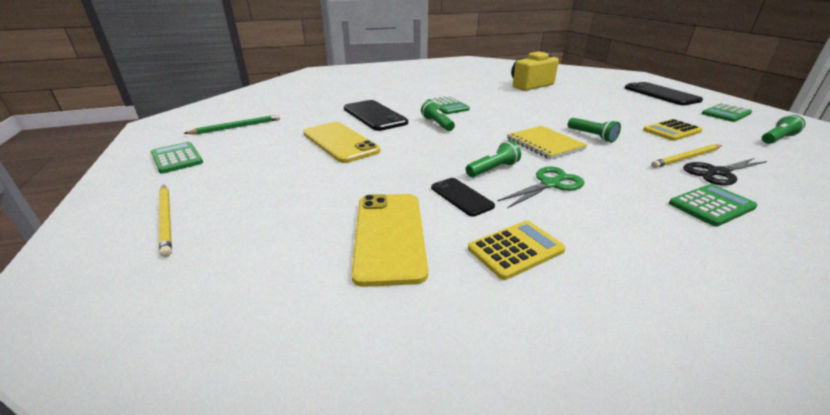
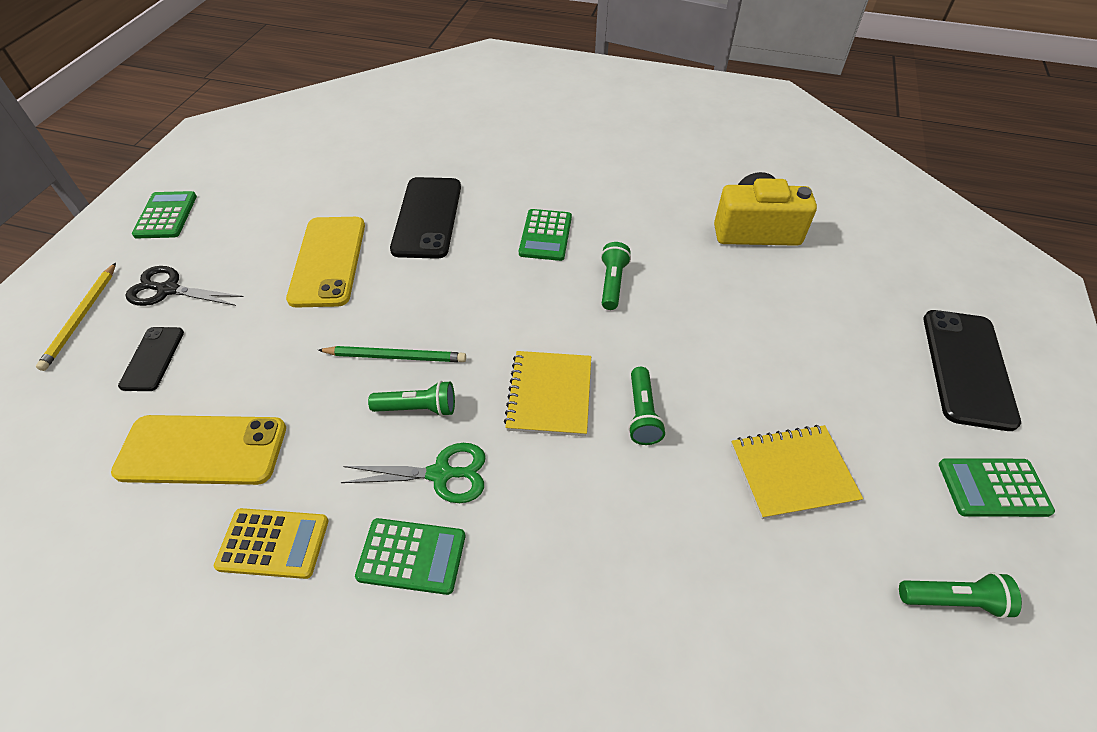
camera: 35 degrees right, 20 degrees up
green pencil [184,114,280,134] -> green pencil moved to [318,346,466,362]
yellow phone [351,194,428,287] -> yellow phone turned 60 degrees clockwise [111,415,286,485]
green flashlight [421,100,455,131] -> green flashlight moved to [601,242,631,310]
black phone [431,178,495,217] -> black phone moved to [118,327,184,391]
yellow calculator [643,119,703,141] -> yellow notebook [731,425,863,519]
yellow pencil [651,144,722,168] -> none
green calculator [669,184,757,227] -> green calculator moved to [355,518,465,595]
black scissors [683,158,767,186] -> black scissors moved to [125,266,244,306]

